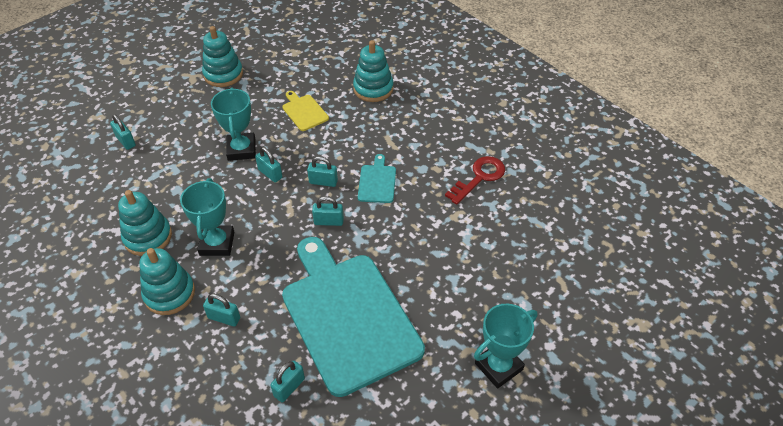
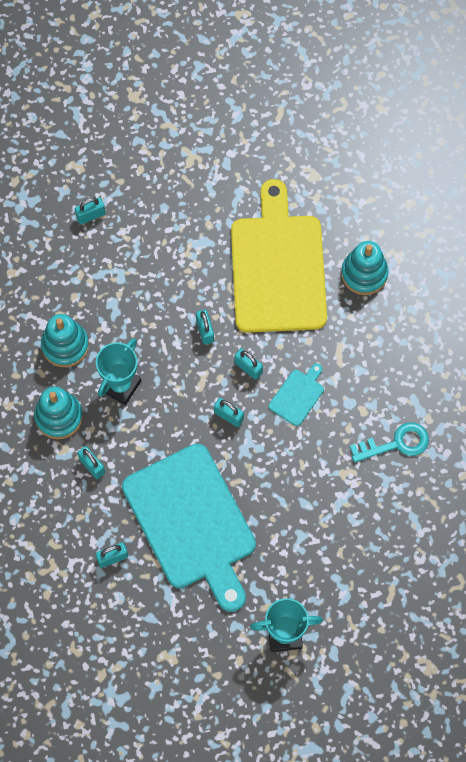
camera: 30 degrees right, 20 degrees up
turquoise padlock [110,114,136,150] -> turquoise padlock turned 75 degrees clockwise [75,197,106,224]
turquoise stacking toy [202,26,243,87] -> none
turquoise trophy [211,87,256,161] -> none
yellow cutting board [282,91,329,131] -> yellow cutting board [231,179,327,333], size x2.47
turquoise cutting board [282,237,425,397] -> turquoise cutting board turned 150 degrees clockwise [122,444,256,612]
red key [445,156,505,205] -> turquoise key [350,422,429,462]

